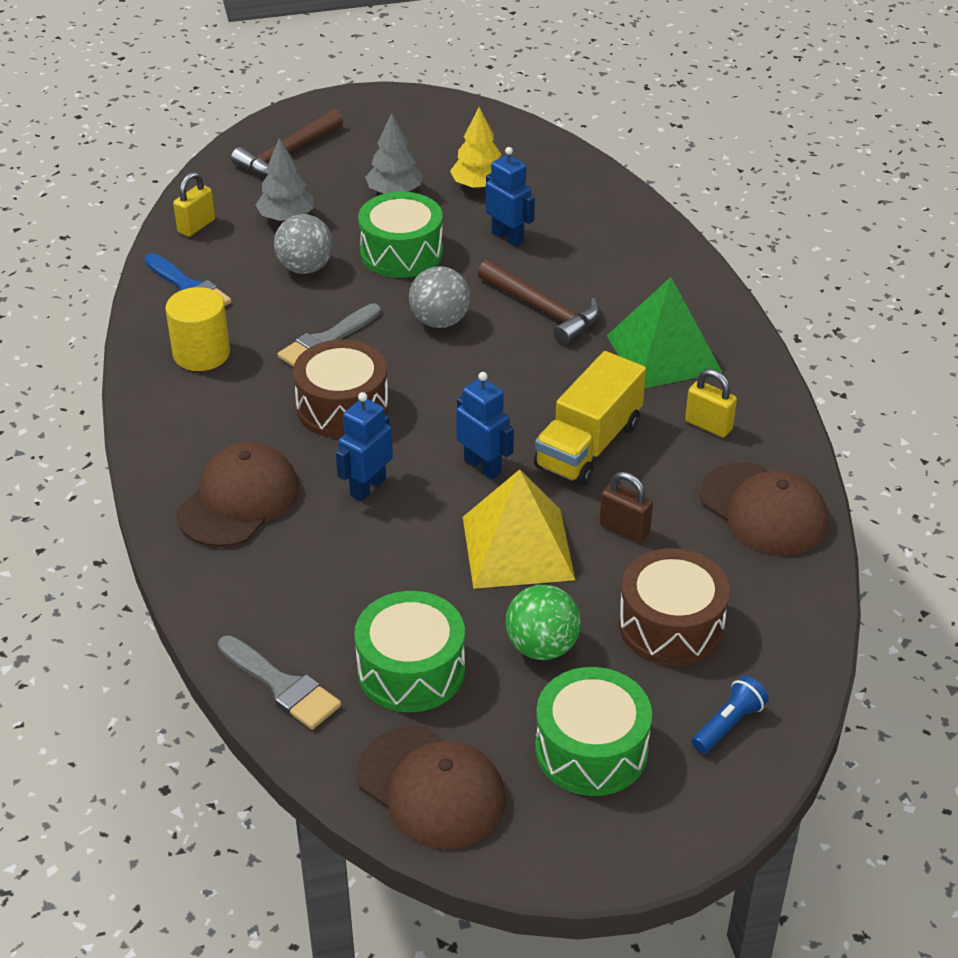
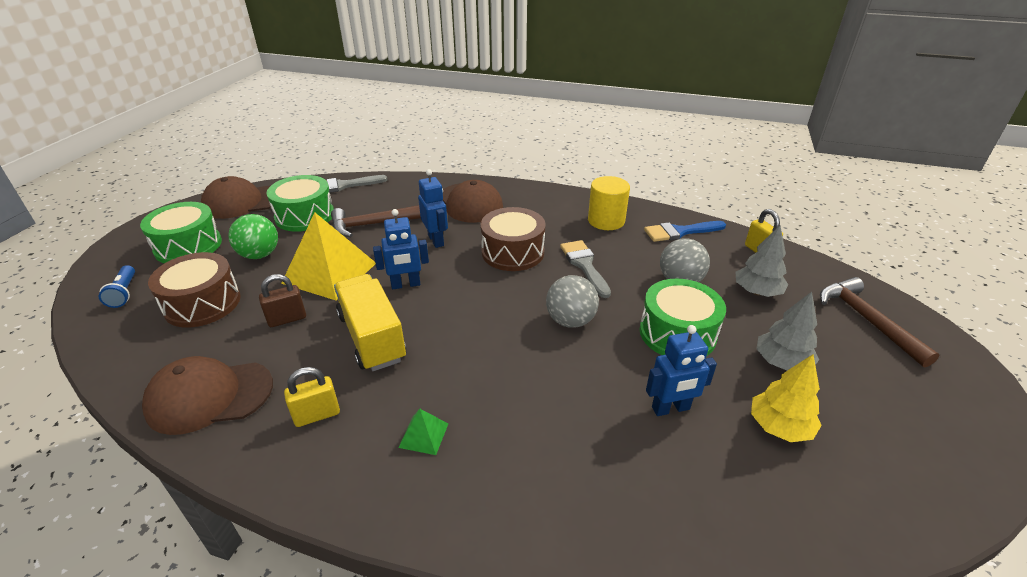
camera: 120 degrees right, 5 degrees down
brown hammer [477,260,600,345] -> brown hammer moved to [331,205,421,237]
green pyramid [607,277,722,388] -> green pyramid [398,408,448,455], size x0.43

